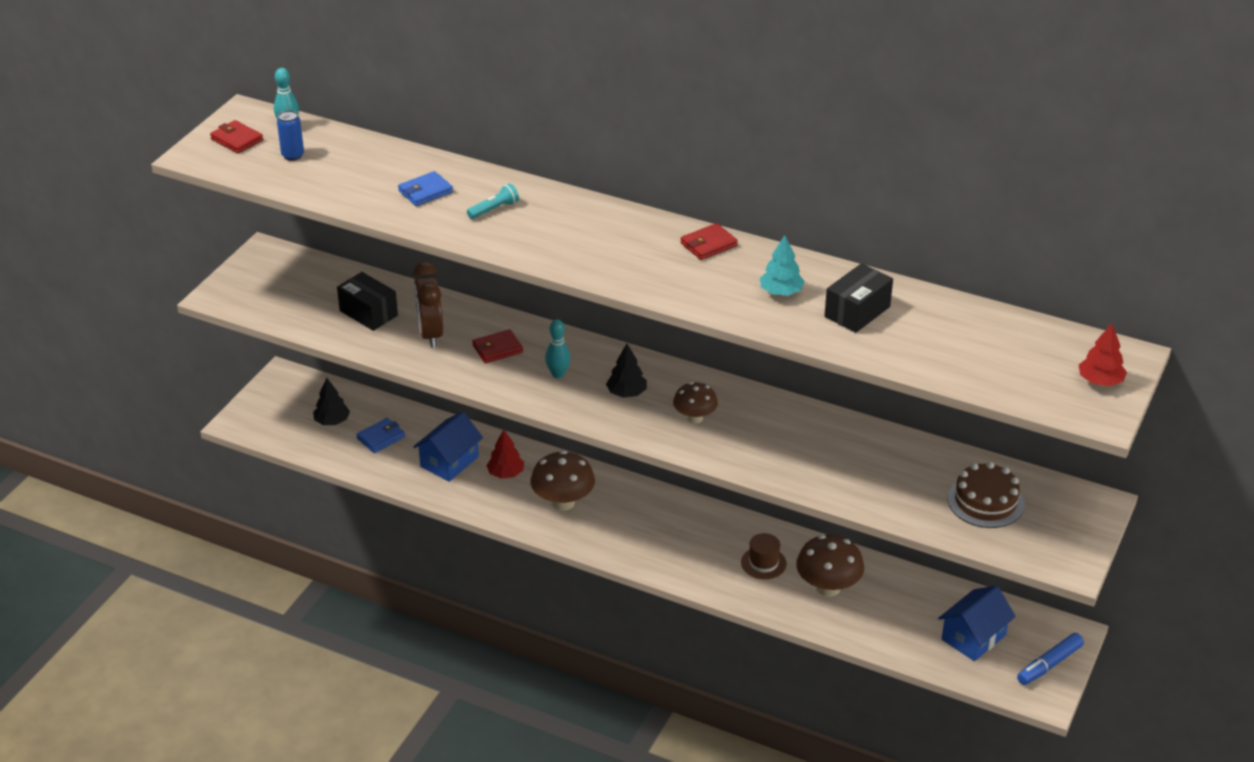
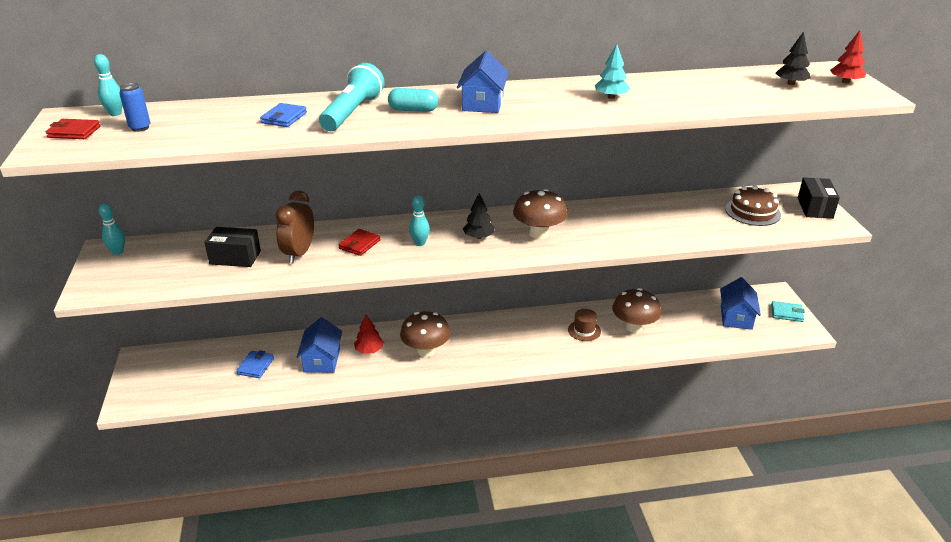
camera: 35 degrees left, 5 degrees down
black tree [313,378,350,425] -> black tree moved to [776,31,811,85]
brown clock [413,262,443,348] -> brown clock turned 60 degrees clockwise [275,191,314,264]
turquoise flashlight [467,183,519,219] -> turquoise flashlight [319,63,384,131], size x2.08
brown mushroom [673,382,718,423] -> brown mushroom [513,189,568,239], size x1.56
red wallet [681,223,738,260] -> none
black box [825,263,893,333] -> black box moved to [798,177,840,219]
blue marker [1017,633,1084,685] -> turquoise wallet [771,301,805,322]
none -> turquoise bowling pin [98,203,125,255]
none -> turquoise capsule [388,88,438,112]
none -> blue house [457,51,509,113]

